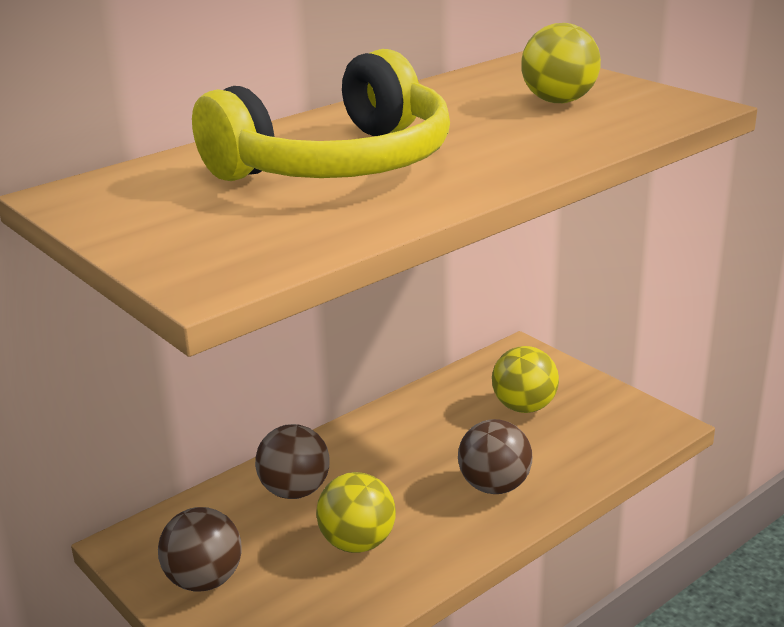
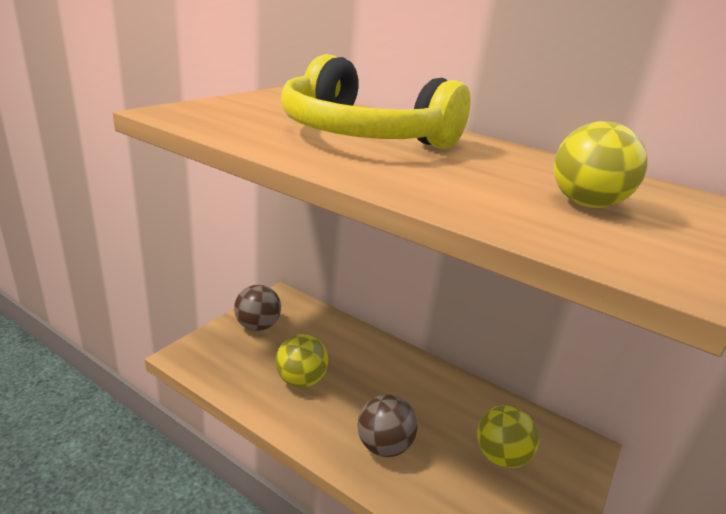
camera: 70 degrees right, 0 degrees up
brown ball [255,424,329,499] -> none

